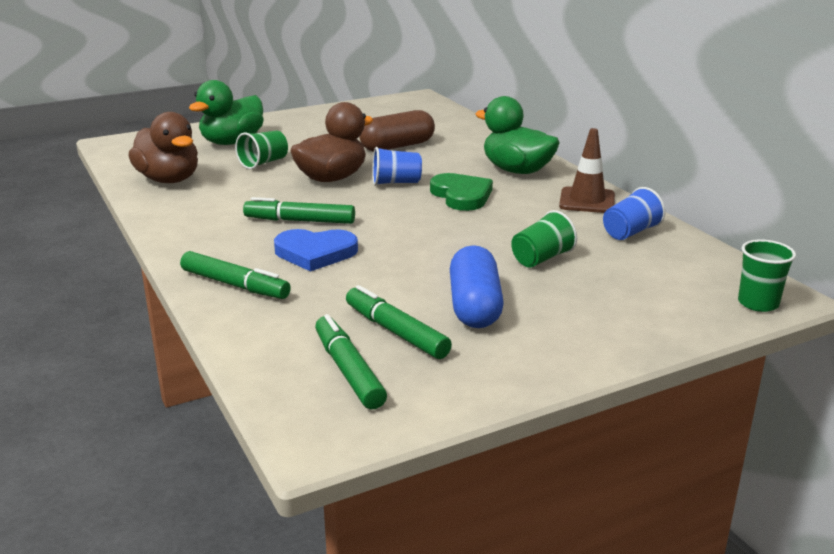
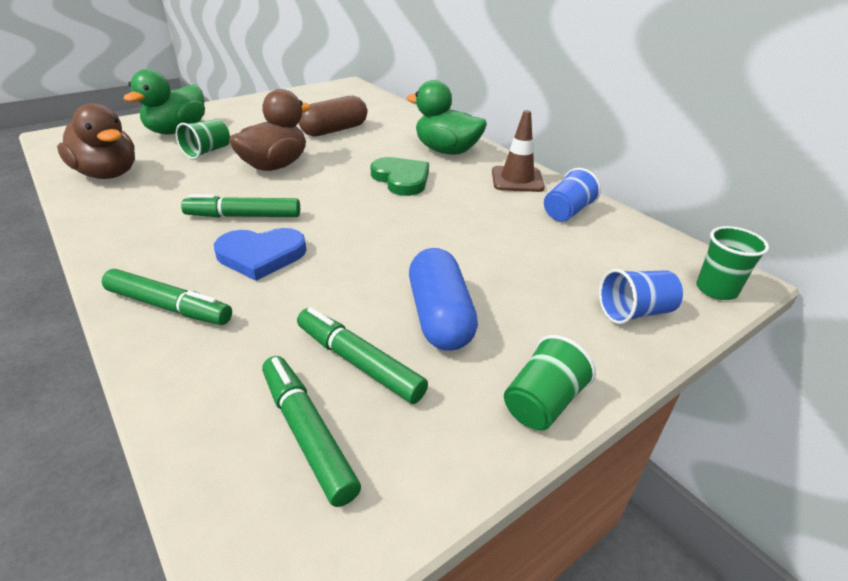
camera: 10 degrees left, 10 degrees up
blue cup [372,147,422,186] -> blue cup moved to [599,269,683,324]
green cup [511,210,577,268] -> green cup moved to [504,335,596,430]

